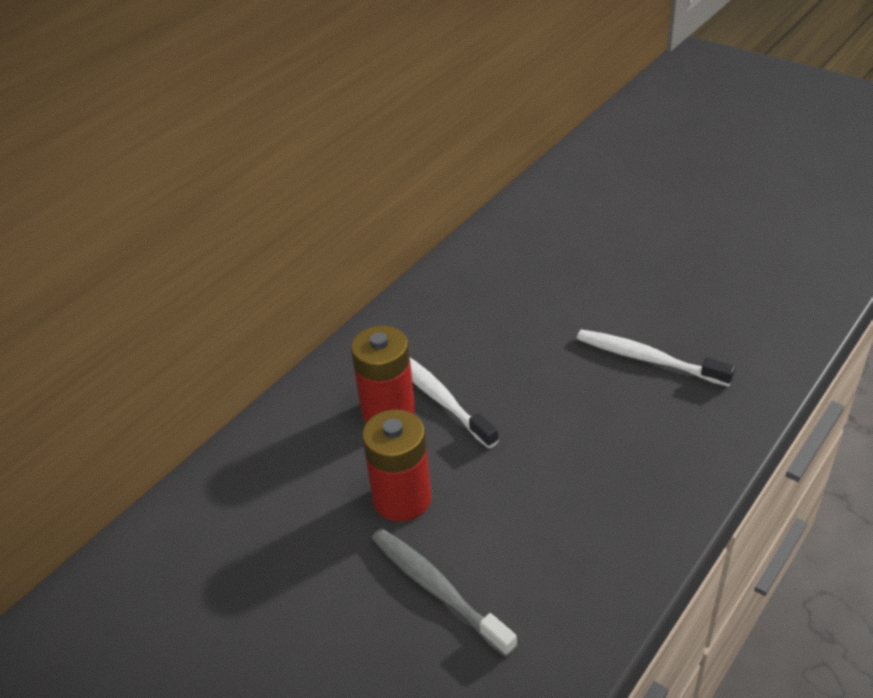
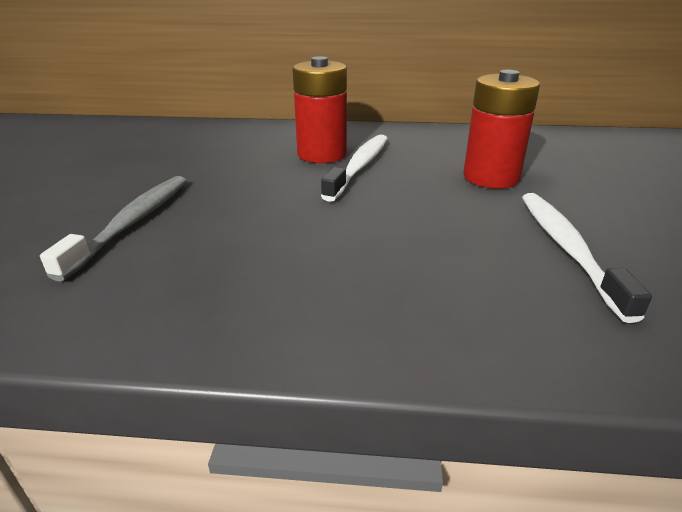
camera: 55 degrees right, 10 degrees down
red battery [362,409,432,522] -> red battery moved to [463,70,540,189]

